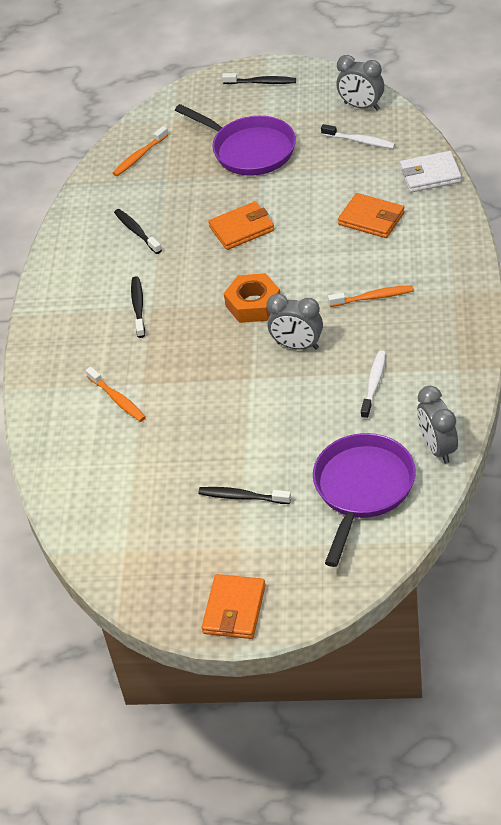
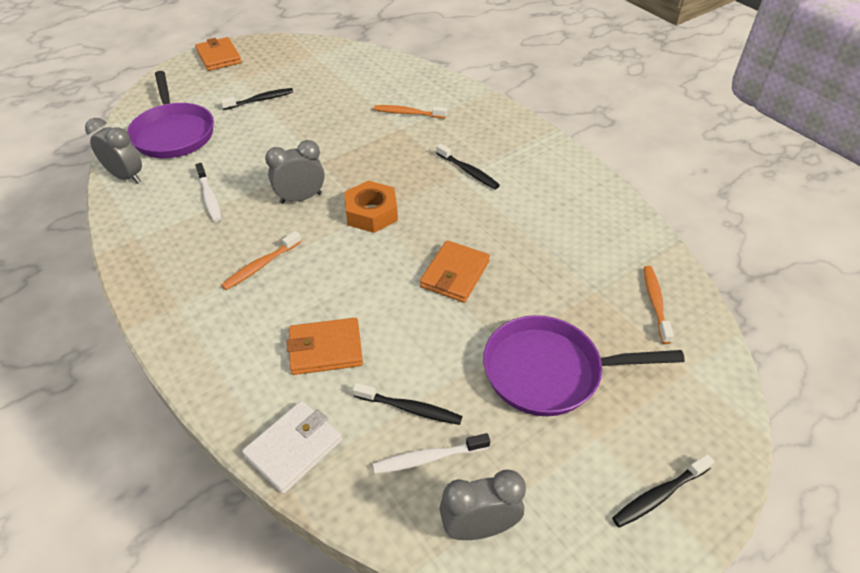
camera: 135 degrees right, 0 degrees up
black toothbrush [114,209,162,254] -> black toothbrush moved to [353,383,462,425]

